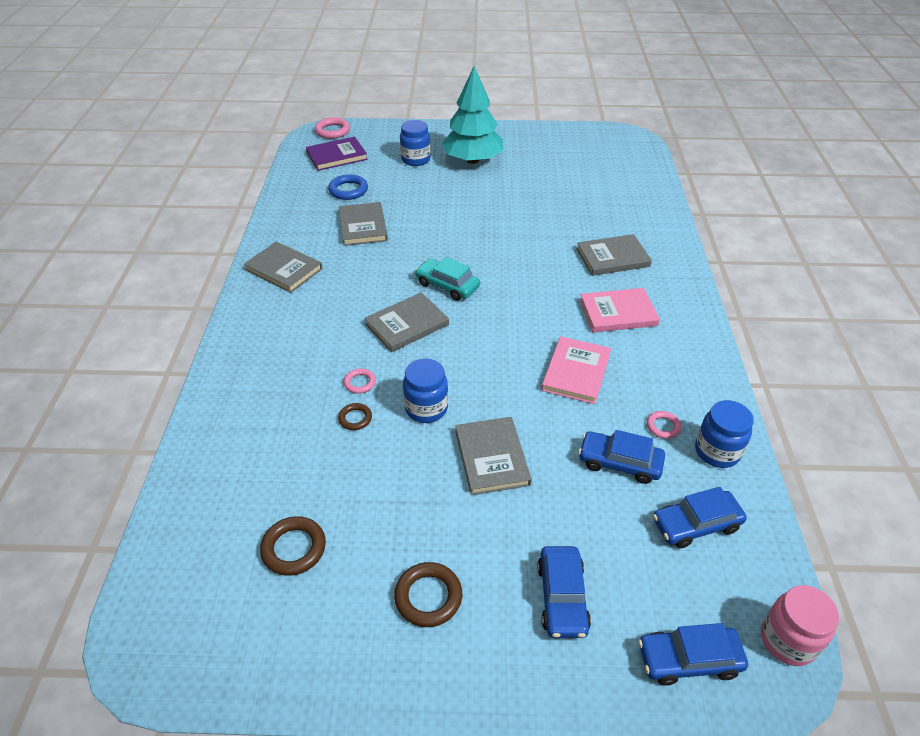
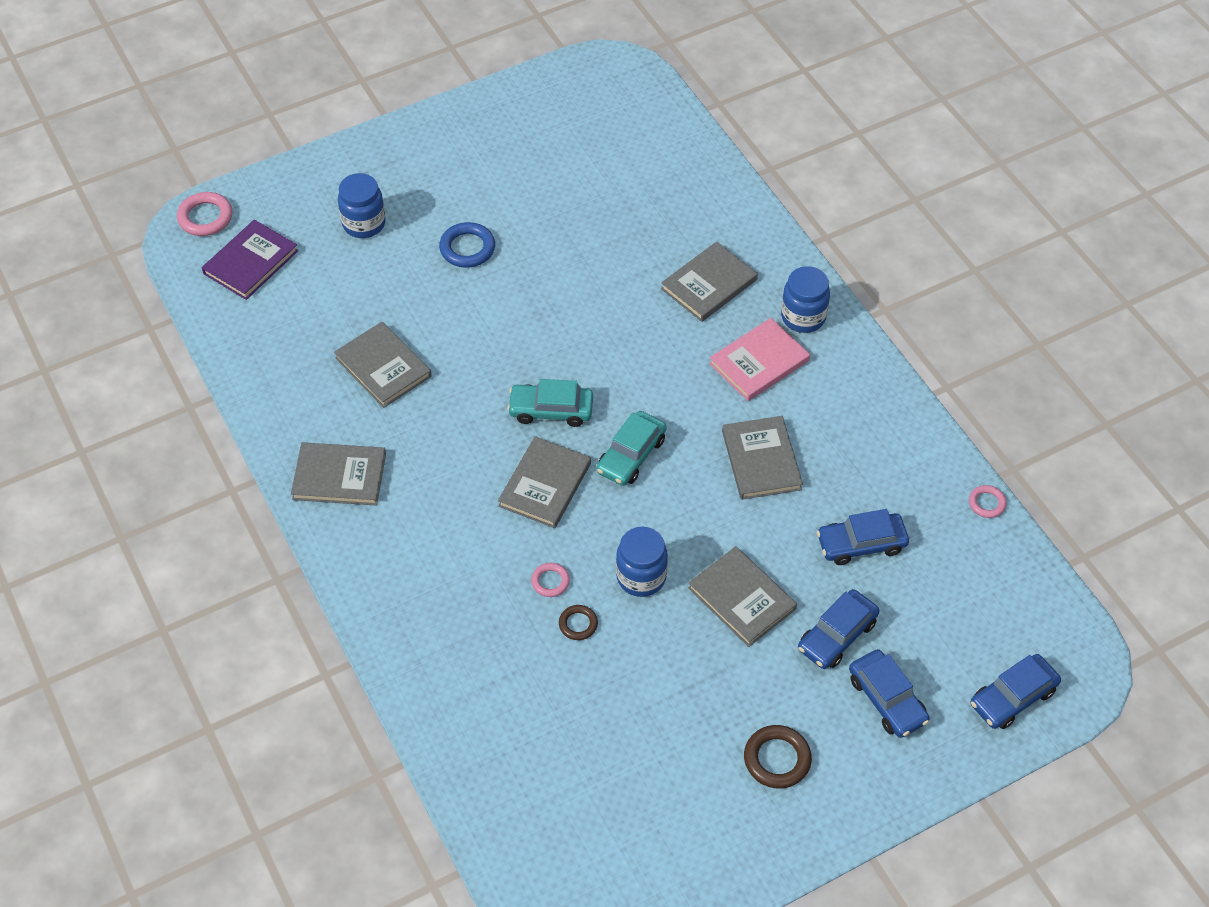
camera: 30 degrees left, 10 degrees up
brown ring [260,516,326,576] -> none
blue ring [328,174,368,200] -> blue ring moved to [439,222,495,268]
turquoise tree [441,66,503,164] -> none
pink book [541,336,611,404] -> grey book [722,416,803,500]
pink ring [647,411,681,439] -> pink ring moved to [969,485,1007,518]
blue car [653,487,747,549] -> blue car moved to [798,589,880,669]
blue jar [695,400,754,468] -> blue jar moved to [781,266,830,333]
pink jar [761,585,839,666] -> none
none -> turquoise car [596,411,667,486]

